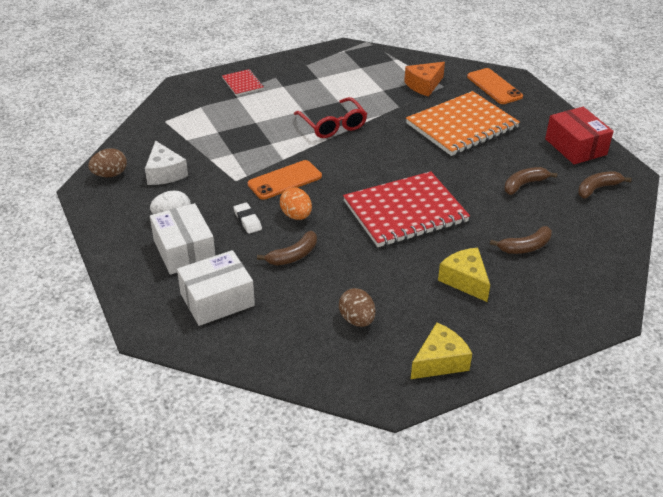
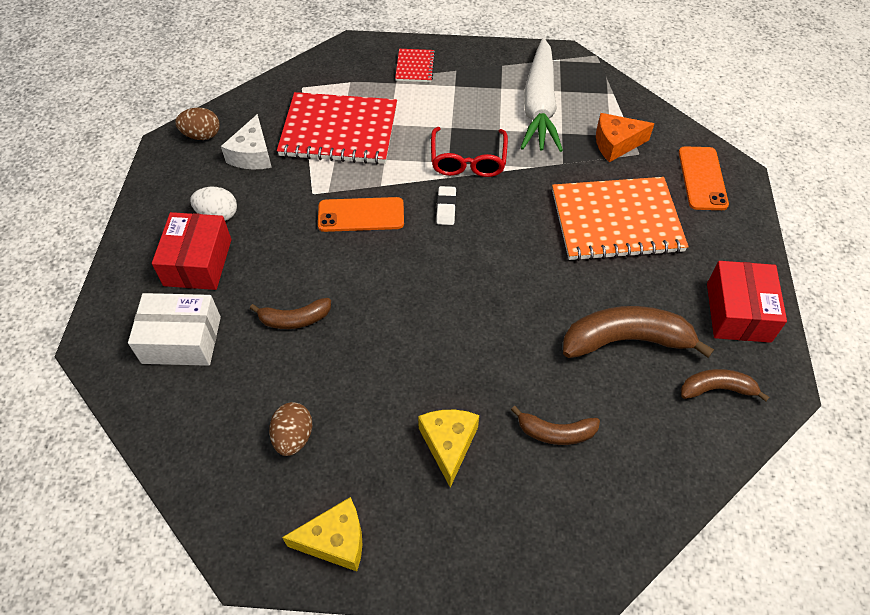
camera: 30 degrees right, 15 degrees up
white box [150,203,216,275] -> red box [152,212,231,290]
white eraser [233,203,262,234] -> white eraser moved to [436,186,456,225]
orange egg [280,187,312,220] -> none
red notebook [343,171,470,247] -> red notebook moved to [277,92,397,164]
brown banana [504,167,557,195] -> brown banana [563,306,714,358], size x1.77
none -> white carrot [521,38,563,152]

